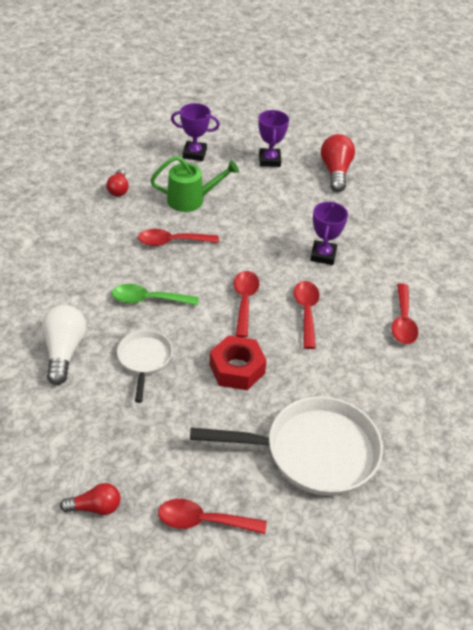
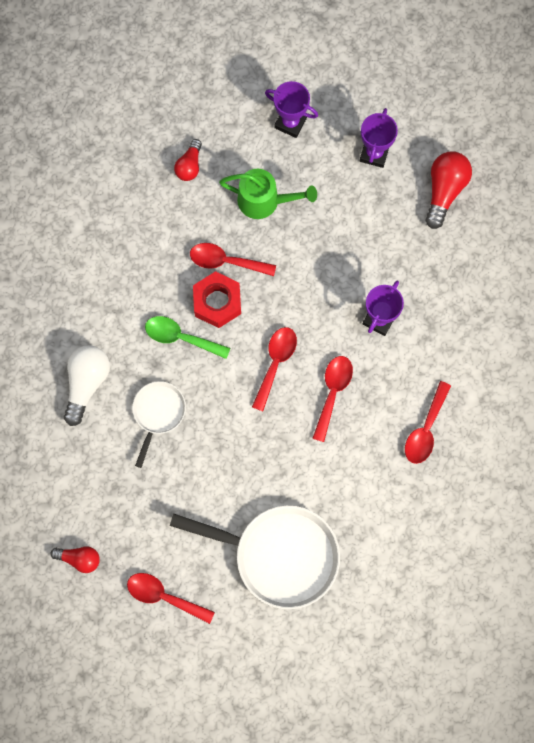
camera: 20 degrees right, 30 degrees up
red nut [209,335,267,390] -> red nut moved to [193,271,241,328]

